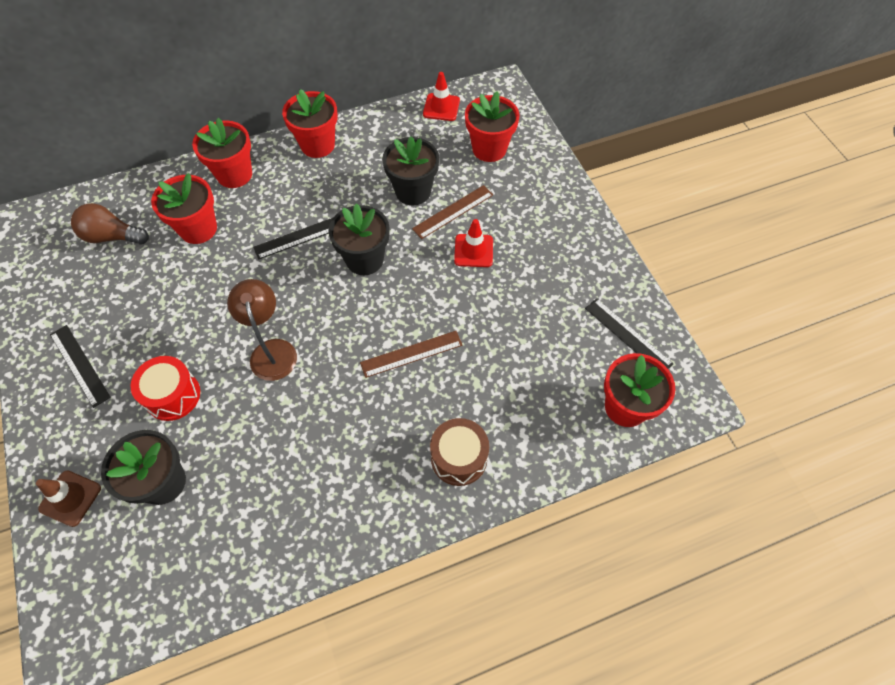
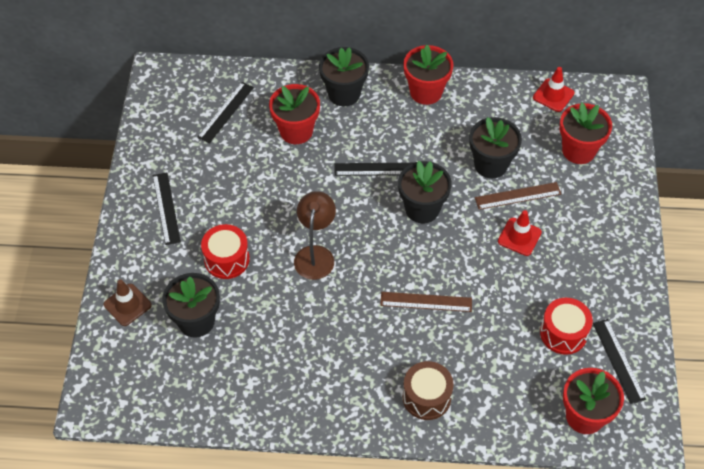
camera: 25 degrees right, 5 degrees down
brown light bulb [71,203,149,244] -> black ruler [197,82,254,143]
red flower pot [192,118,252,188] -> black flower pot [319,47,369,106]
none -> red drum [540,298,593,355]

